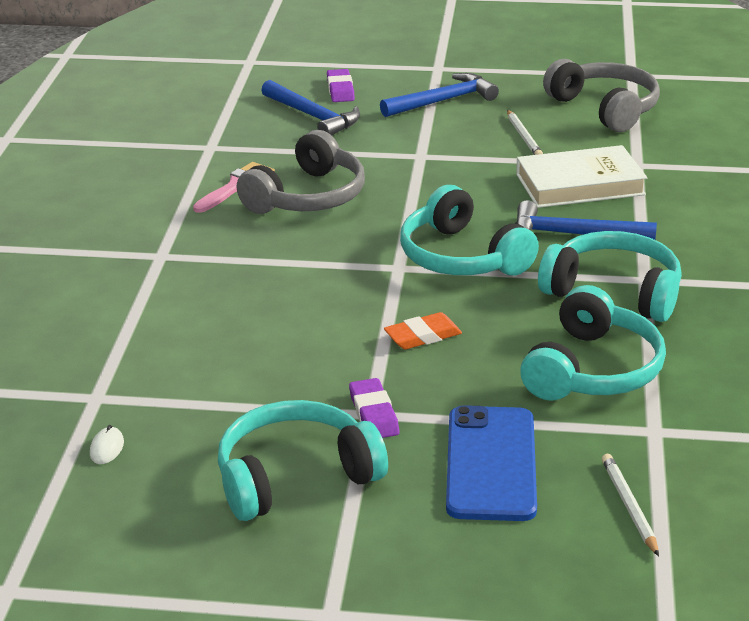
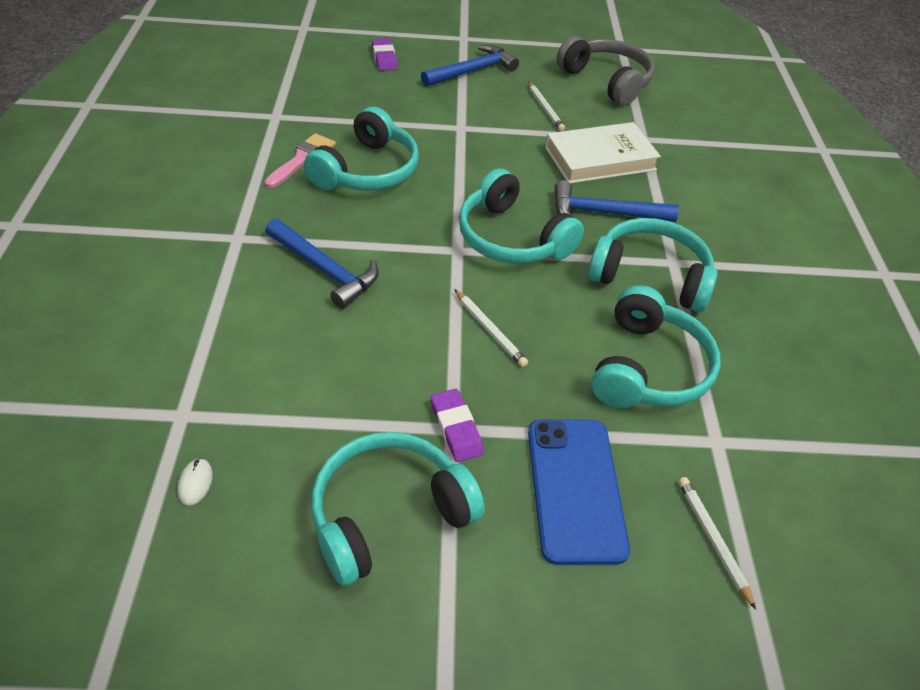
camera: 10 degrees left, 15 degrees up
grey headphones [237,130,365,214] -> turquoise headphones [304,107,419,191]
blue hammer [261,80,360,135] -> blue hammer moved to [265,219,379,309]
orange eraser [384,312,462,349] -> white pencil [454,289,528,367]

